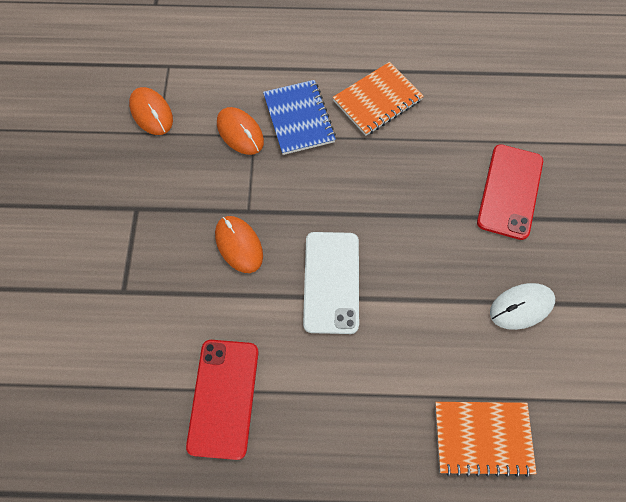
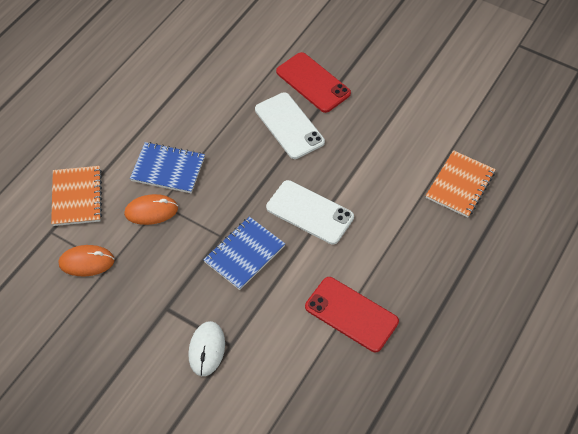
camera: 60 degrees left, 10 degrees down
orange mouse [215,216,263,273] -> blue notebook [203,216,285,290]
orange notebook [333,62,424,136] -> orange notebook moved to [51,166,102,226]
white mouse [490,283,555,330] -> white mouse moved to [188,321,225,376]
none -> white phone [255,92,325,159]

